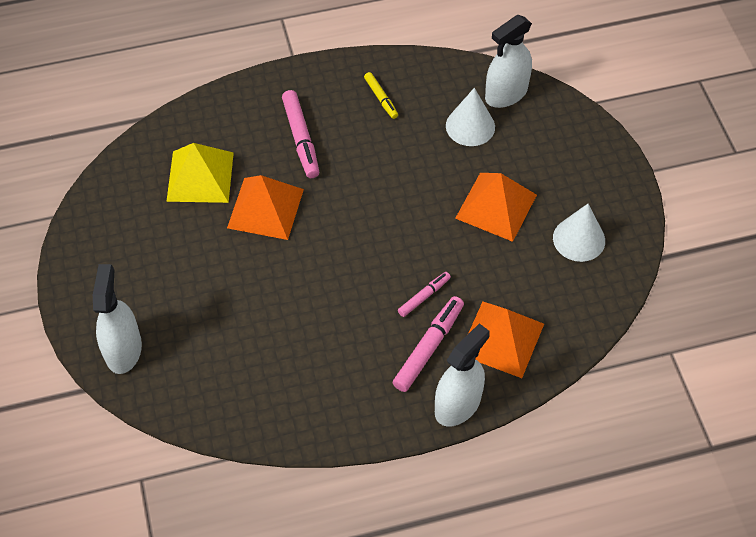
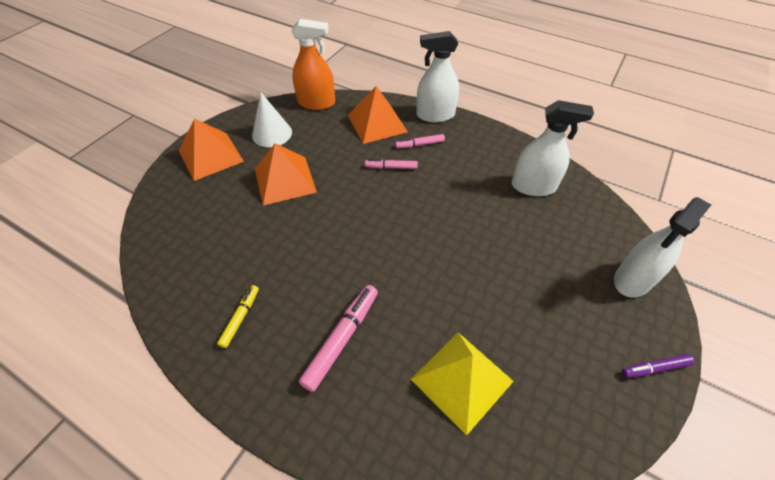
camera: 135 degrees left, 5 degrees down
orange pyramid [227,175,304,240] -> orange pyramid moved to [179,119,244,181]
pink marker [393,296,464,392] -> pink marker [395,134,445,148], size x0.59
white cone [446,88,495,146] -> none
white spray bottle [485,15,532,108] -> white spray bottle moved to [511,100,594,196]
none -> orange spray bottle [292,19,335,110]
none -> purple marker [622,354,695,378]

